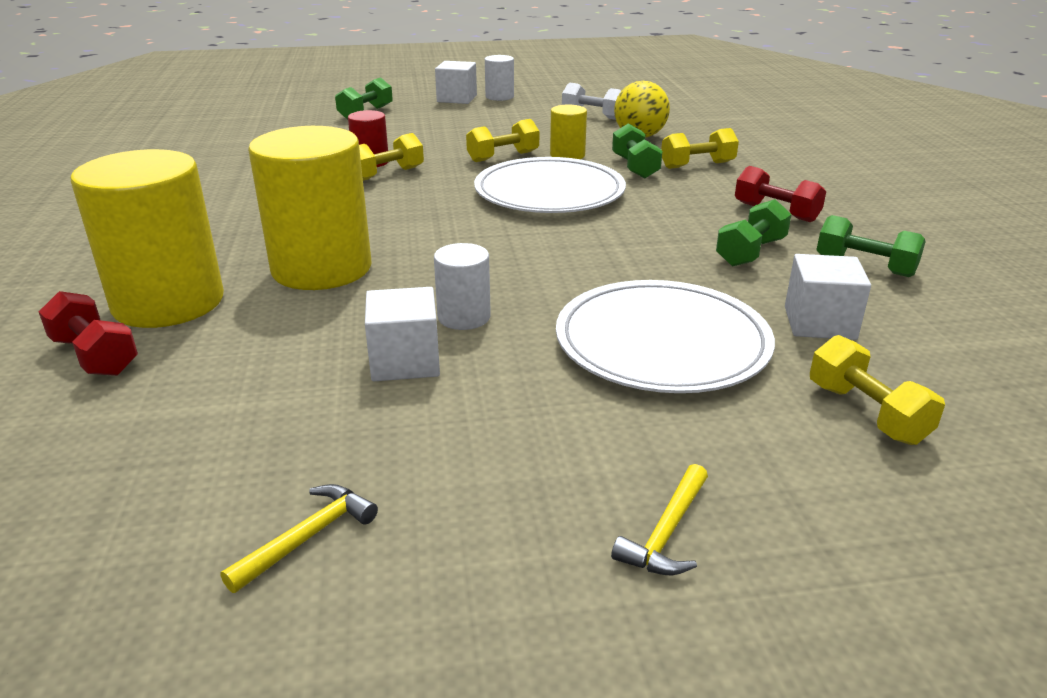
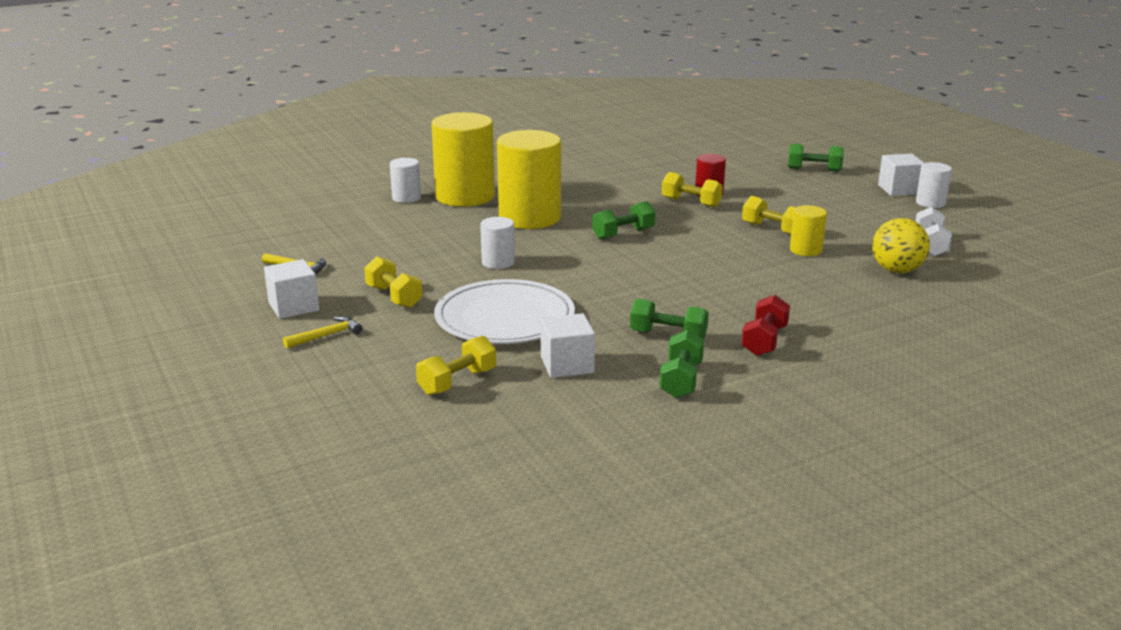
camera: 70 degrees right, 5 degrees down
red dumbbell [39,291,138,376] -> white cylinder [390,158,421,203]
white cube [365,287,440,381] -> white cube moved to [264,259,319,319]
white plate [474,157,626,213] -> none
yellow hammer [611,464,708,575] -> yellow hammer turned 135 degrees clockwise [283,316,362,349]
green dumbbell [612,123,662,178] -> green dumbbell moved to [592,201,655,240]
yellow dumbbell [661,128,739,169] -> yellow dumbbell moved to [364,256,422,308]

